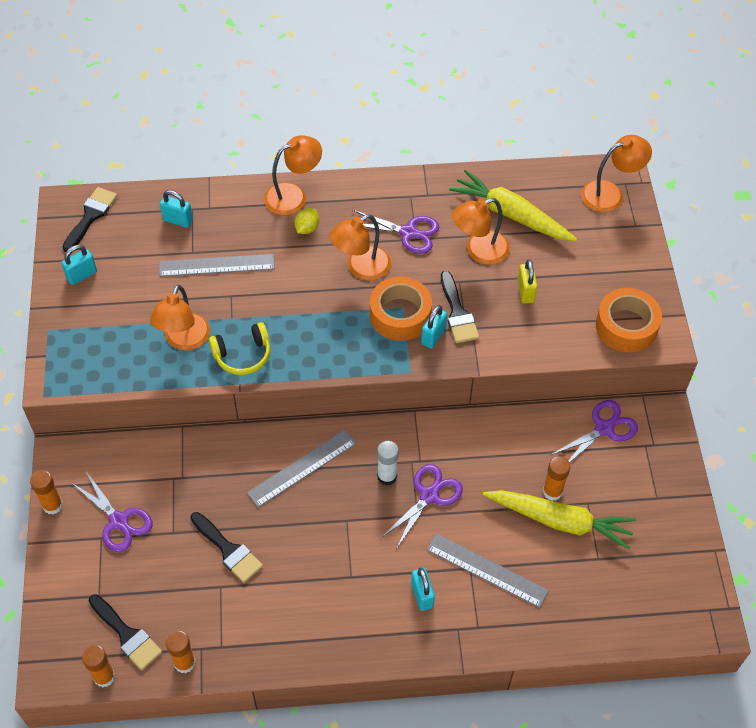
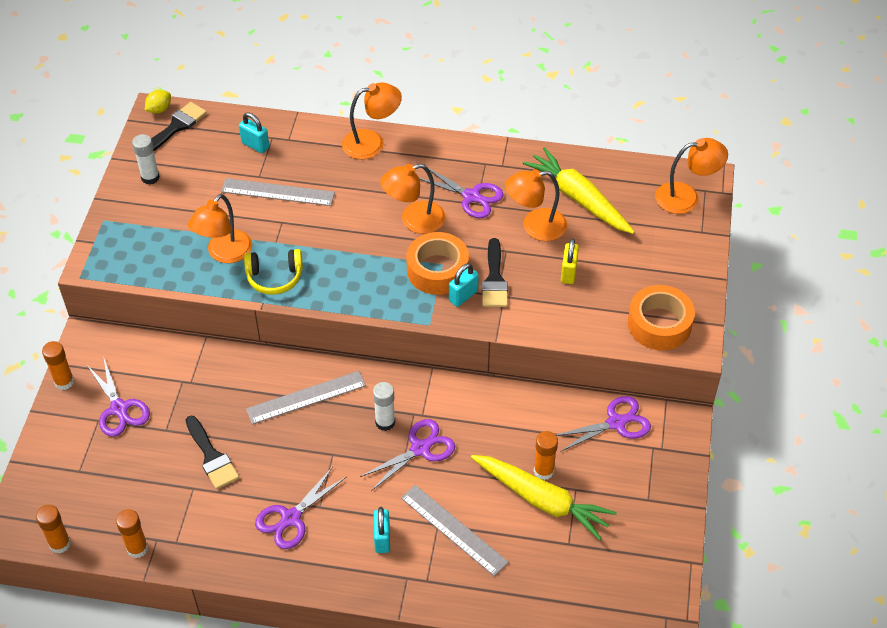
camera: 15 degrees right, 5 degrees down
turquoise padlock [61,245,97,285] -> white glue stick [132,134,160,185]
black brush [89,594,162,670] -> none
yellow lemon [294,208,319,234] -> yellow lemon moved to [145,90,171,114]
none -> purple scissors [255,467,346,549]

